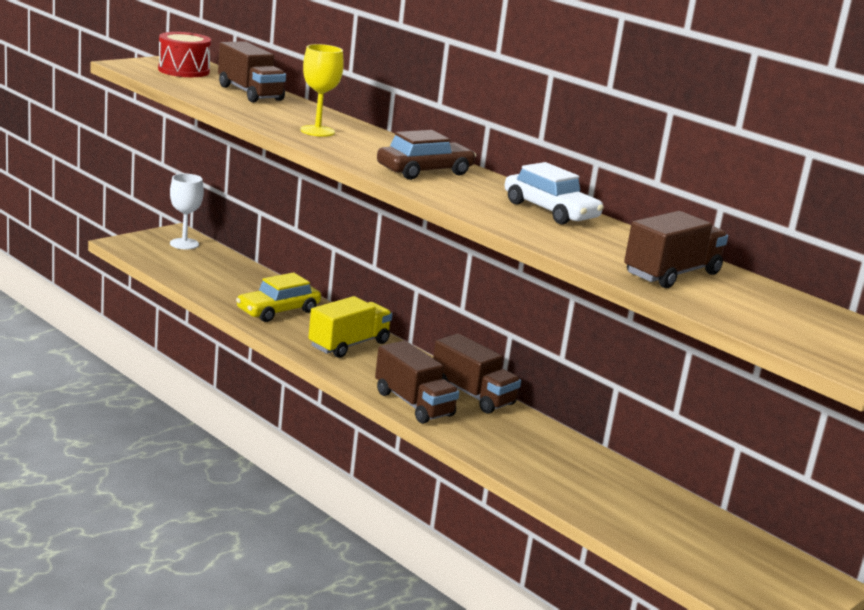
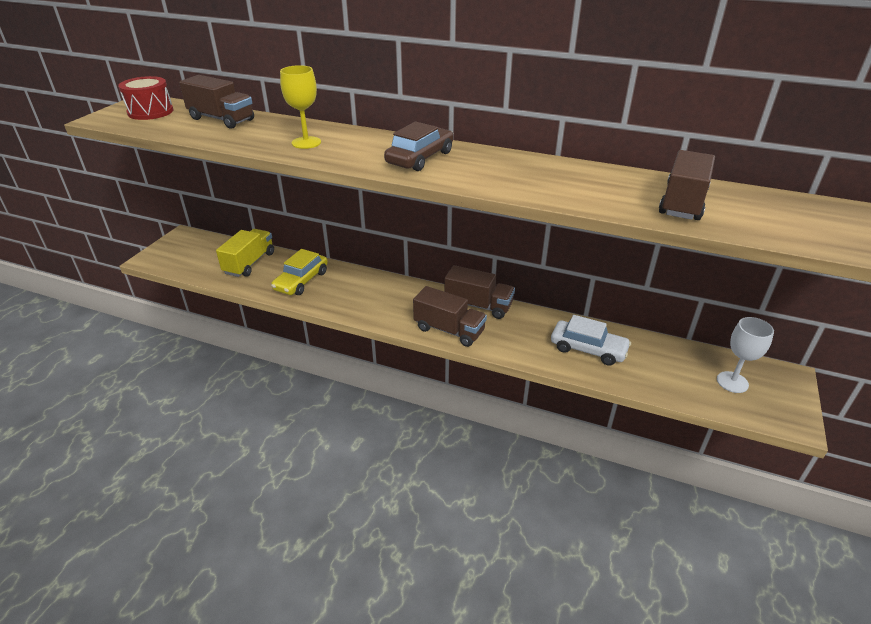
camera: 20 degrees left, 15 degrees up
white goblet [170,174,204,250] -> white goblet moved to [717,317,774,393]
yellow truck [308,296,393,358] -> yellow truck moved to [216,229,274,277]
white car [505,162,604,224] -> white car moved to [551,315,631,366]

